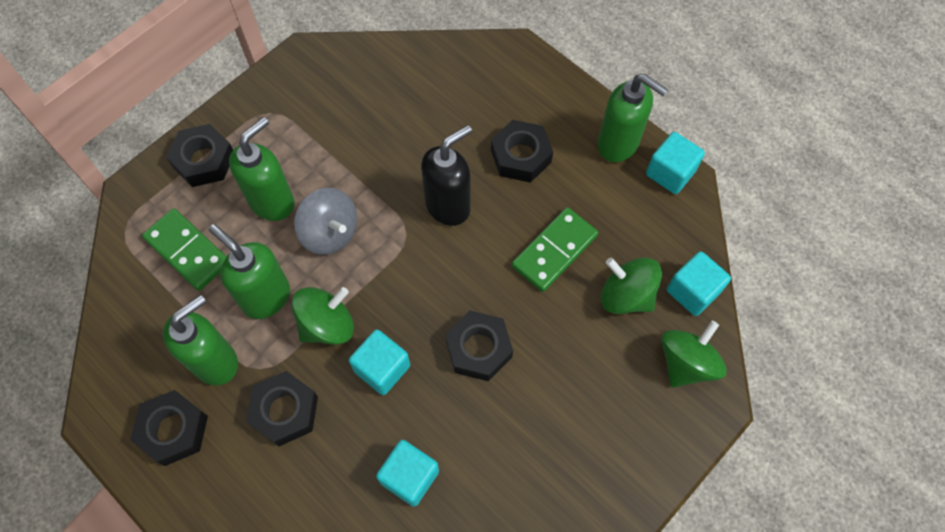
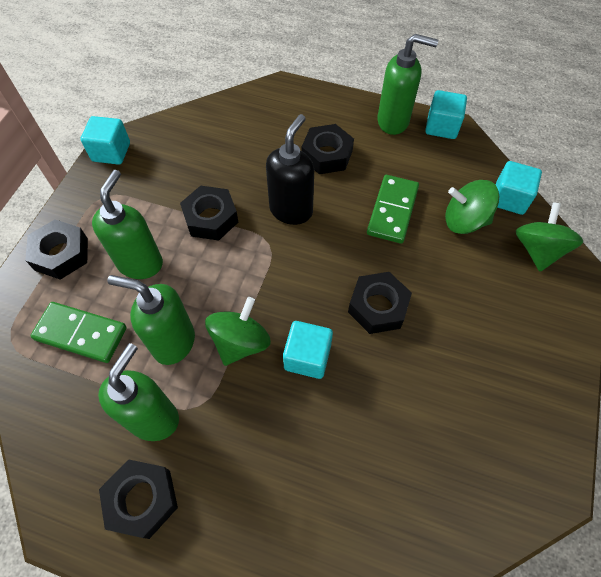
camera: 25 degrees left, 5 degrees down
black nut [246,371,318,446] -> black nut moved to [180,186,238,241]
grey spinning top [294,188,357,255] -> none
turquoise cube [376,440,439,507] -> turquoise cube moved to [81,116,130,165]

